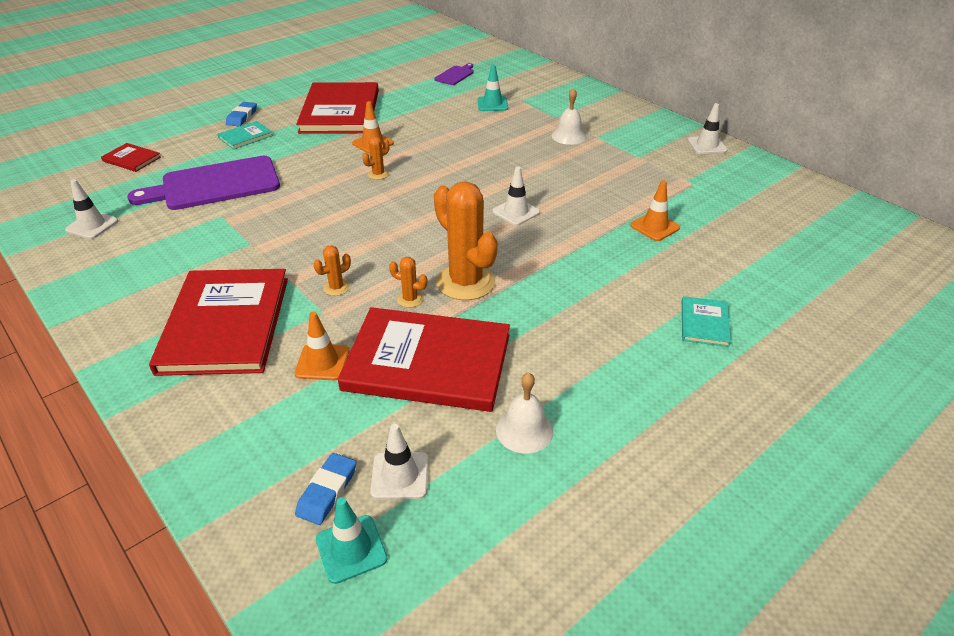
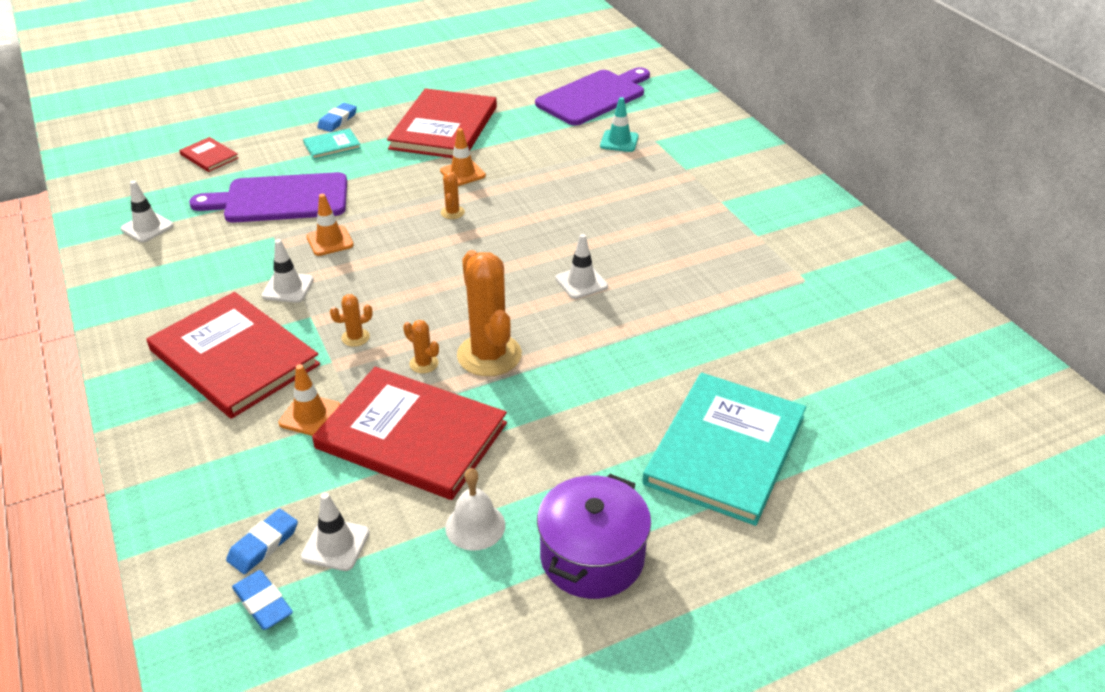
camera: 15 degrees right, 0 degrees up
red book [149,269,288,376] -> red book turned 60 degrees counterclockwise [147,292,320,419]
turquoise traffic cone [316,497,388,584] -> blue eraser [232,570,293,630]
orange cactus [362,136,389,180] -> orange cactus turned 60 degrees counterclockwise [441,172,465,219]
purple cutting board [434,63,474,85] -> purple cutting board [535,67,650,125], size x2.15
white bell [552,88,587,145] -> none
orange traffic cone [630,180,680,241] -> orange traffic cone moved to [307,194,354,256]
turquoise book [682,296,731,347] -> turquoise book [642,373,806,526], size x2.27
white traffic cone [687,103,727,154] -> white traffic cone moved to [262,239,314,303]
none -> purple pot [537,474,651,599]

